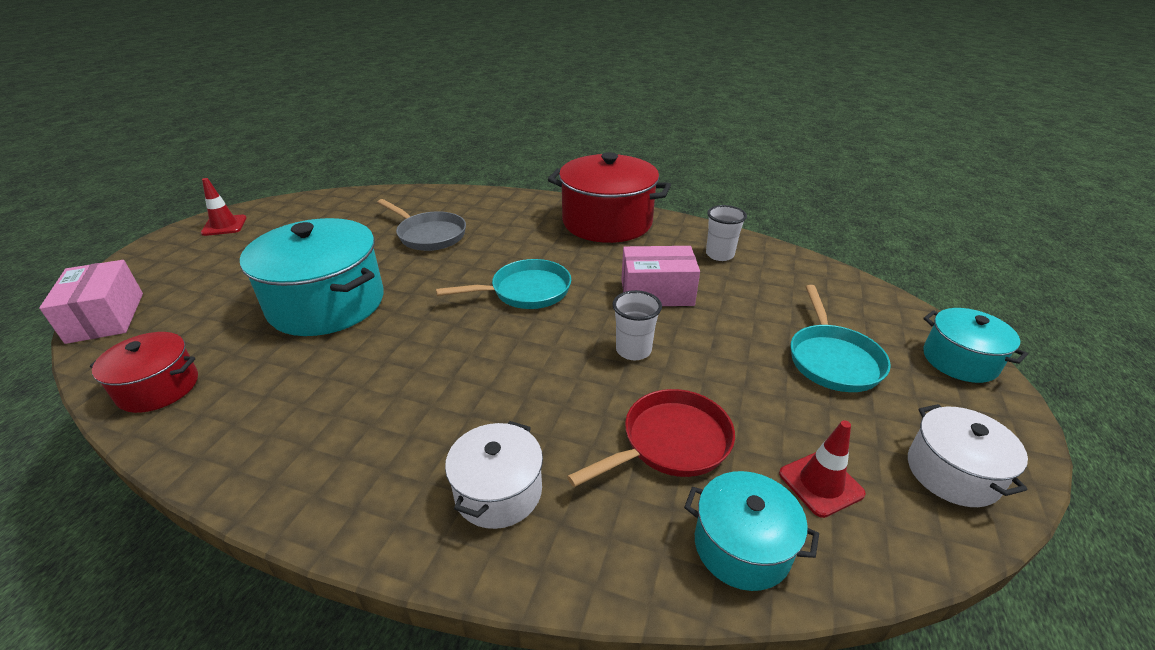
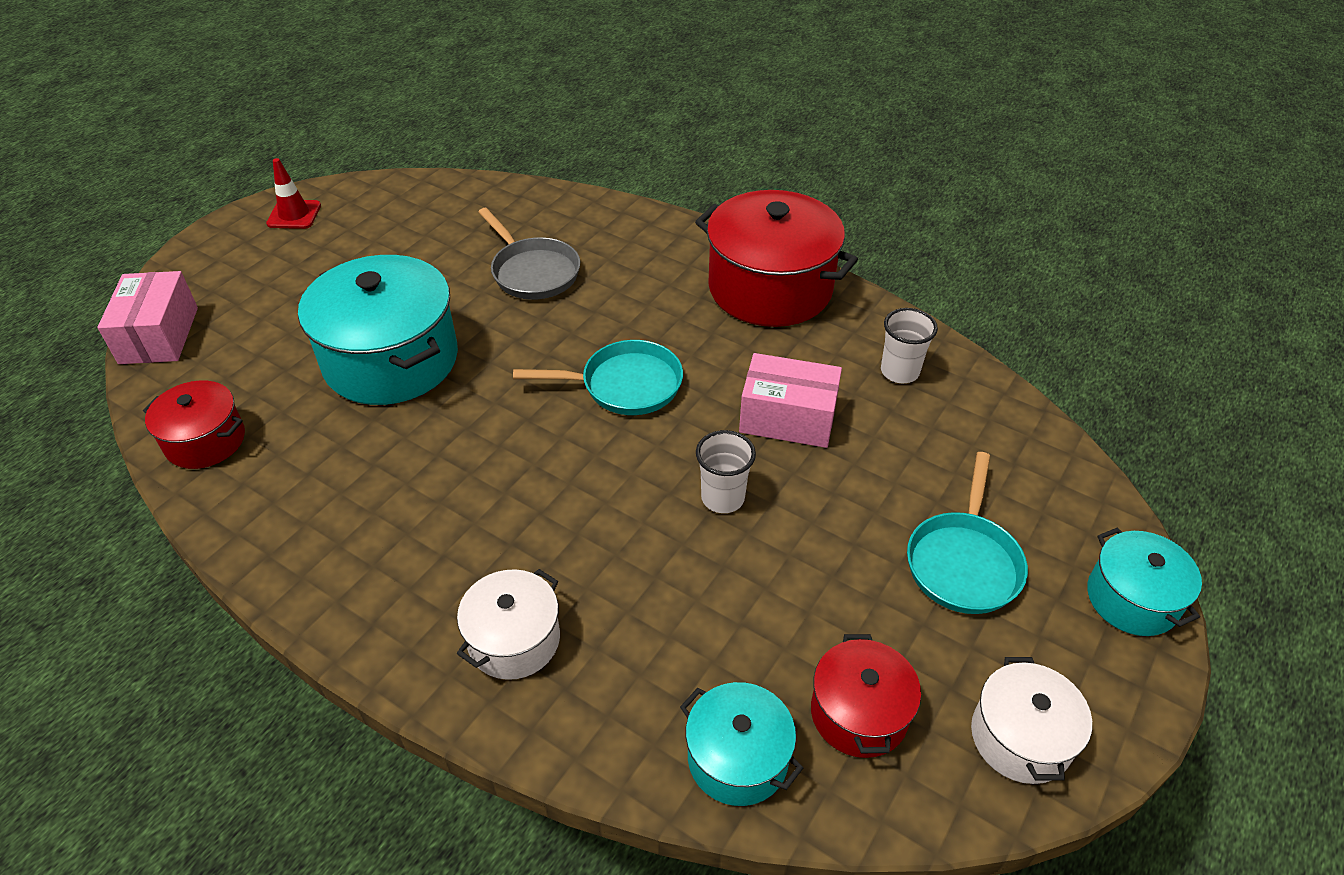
camera: 15 degrees right, 10 degrees up
red pan [567,389,735,487] -> none
red traffic cone [779,420,866,518] -> red pot [811,634,921,758]

